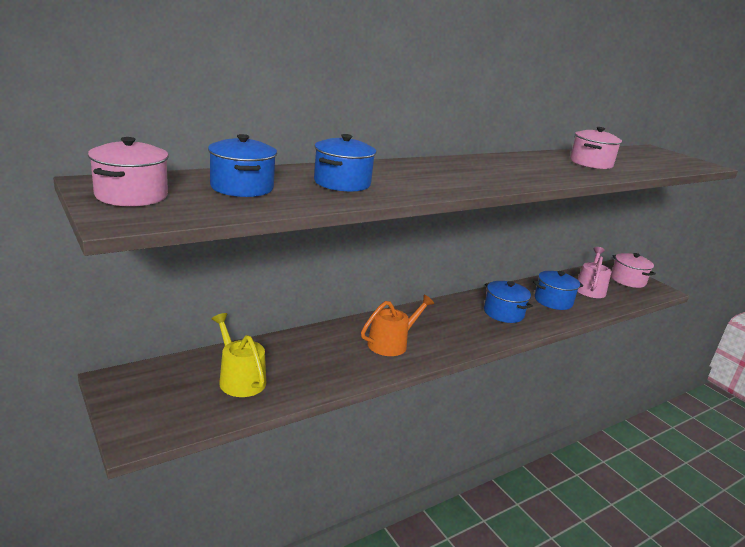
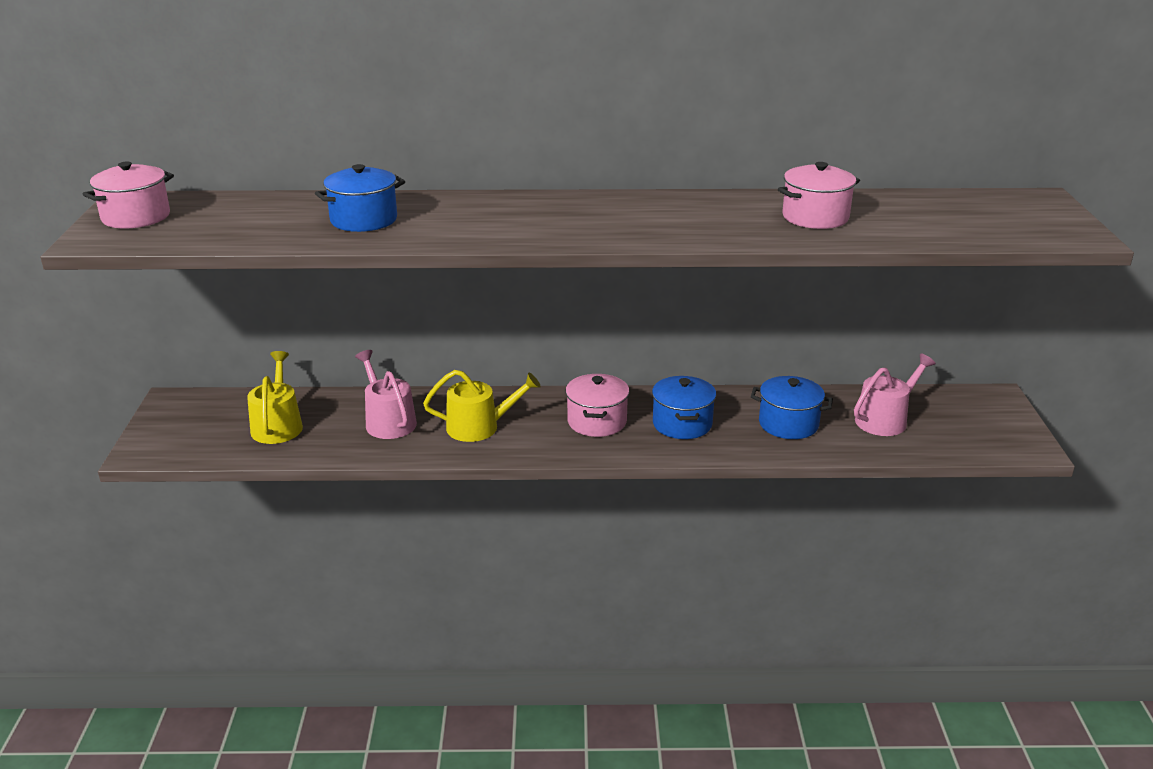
camera: 35 degrees right, 5 degrees up
blue pot [208,134,277,197] -> none
orange watering can [361,295,434,356] -> yellow watering can [423,370,541,442]
pink pot [611,253,656,288] -> pink pot moved to [565,374,630,437]
none -> pink watering can [355,350,417,439]

